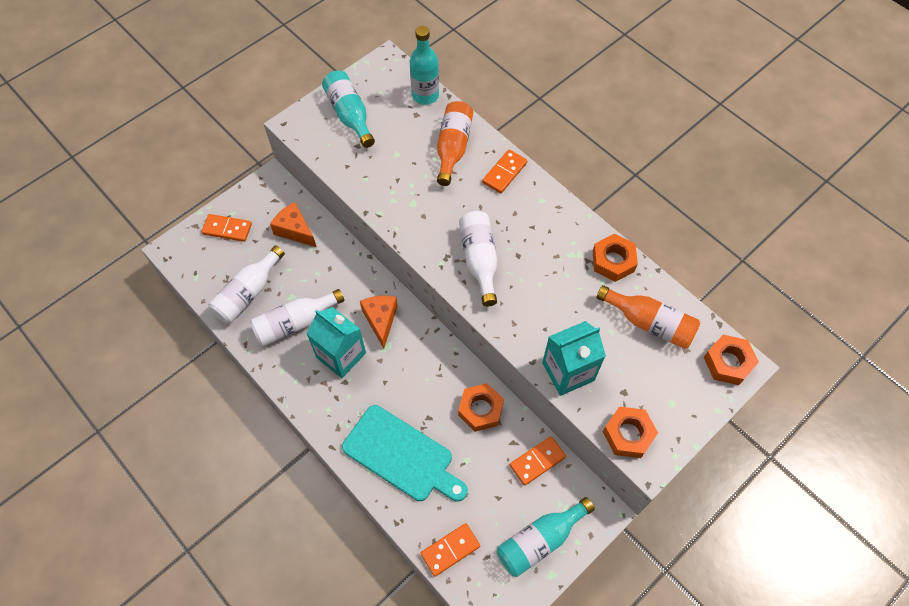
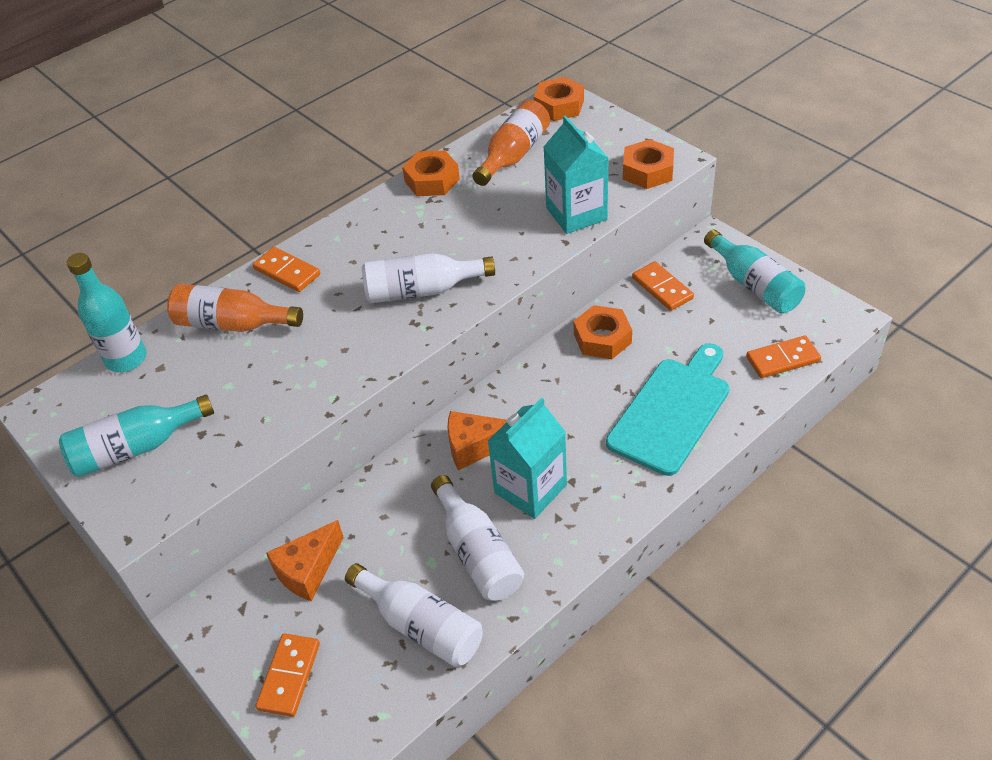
camera: 85 degrees left, 15 degrees down
orange domino [421,523,480,577] -> orange domino turned 75 degrees counterclockwise [746,336,821,378]

